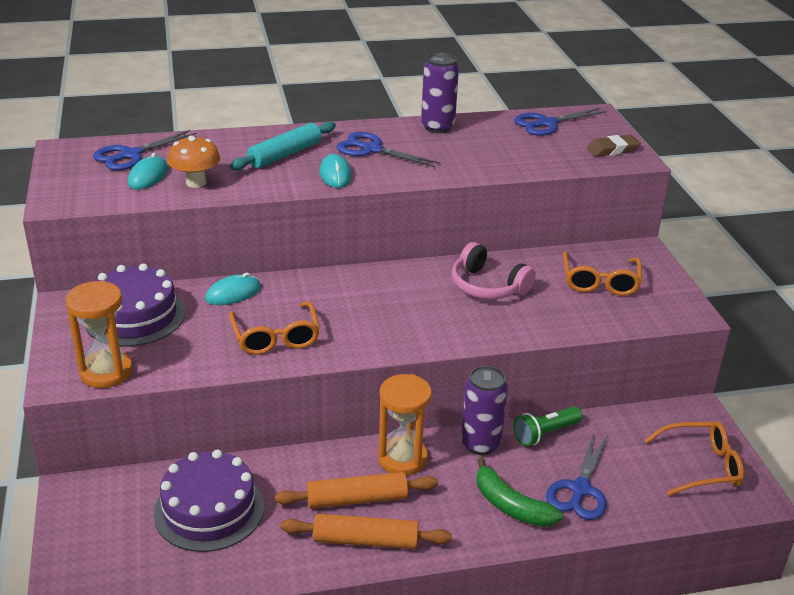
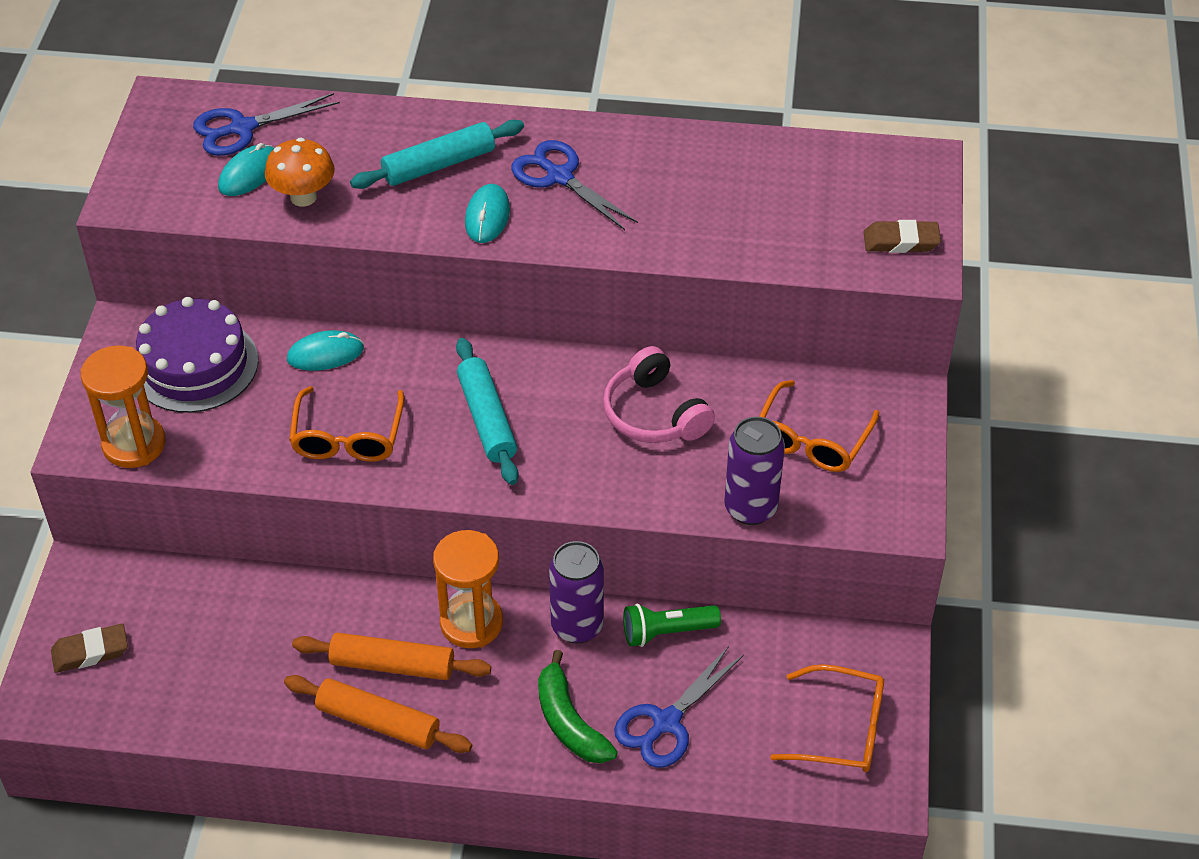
camera: 20 degrees right, 15 degrees up
purple cake [154,450,264,552] -> none
purple can [421,53,459,133] -> purple can moved to [724,417,785,525]
blue scissors [514,108,607,136] -> none
none -> brown eraser [51,624,128,673]
none -> turquoise rolling pin [456,338,519,485]

